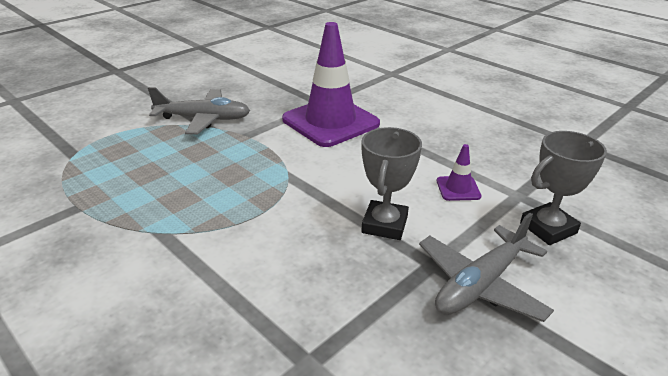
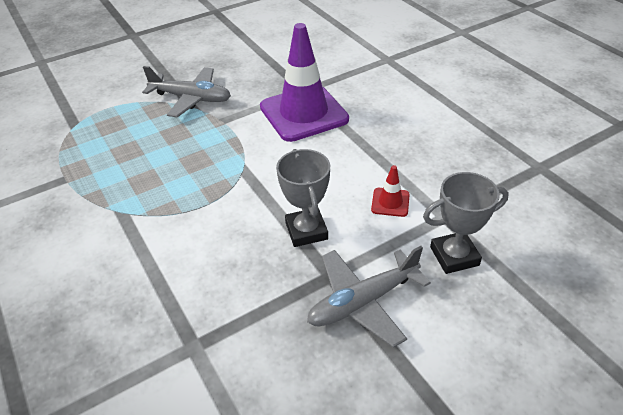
camera: 15 degrees right, 10 degrees up
grey trophy [361,127,422,240] -> grey trophy turned 45 degrees counterclockwise [276,149,330,247]
purple traffic cone [436,144,481,201] -> red traffic cone [371,165,410,217]

